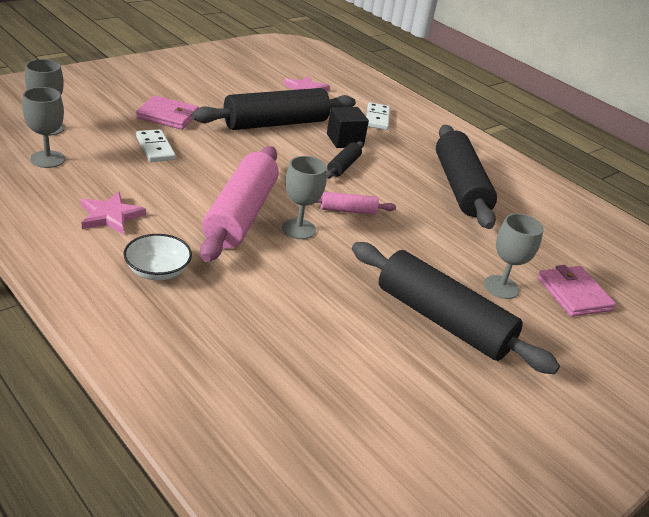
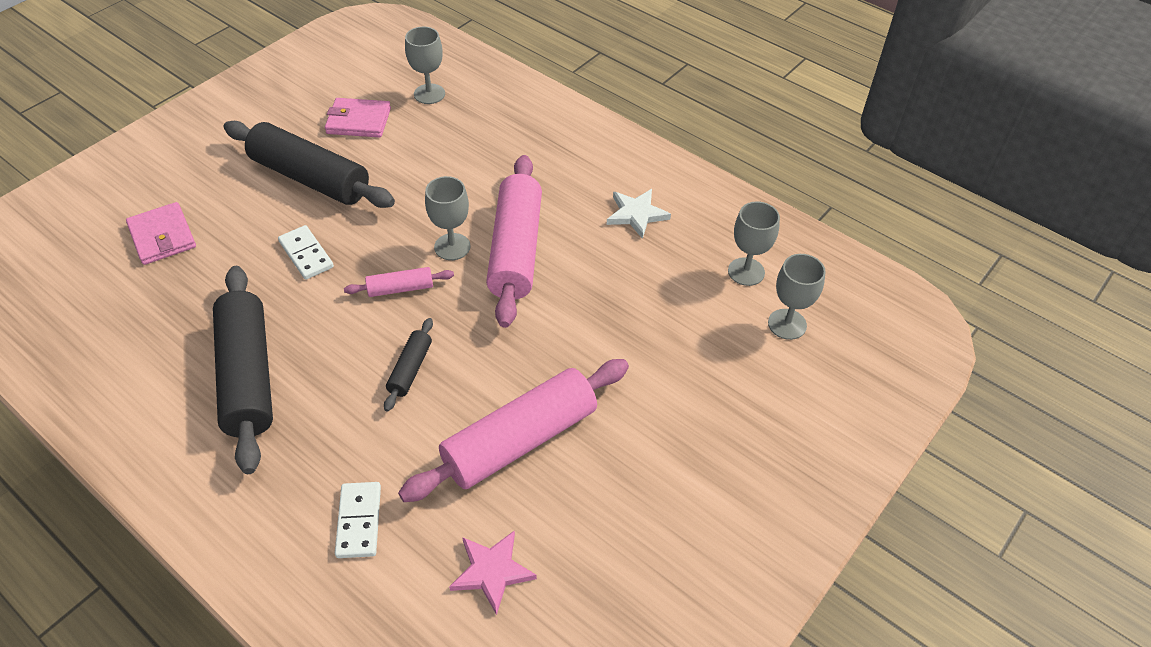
camera: 175 degrees right, 15 degrees up
pink star [81,192,146,235] -> white star [607,189,671,239]
white bowl [124,234,192,280] -> none
pink wallet [136,95,199,130] -> pink wallet moved to [325,98,391,138]
white domino [136,129,176,162] -> white domino moved to [278,225,334,280]
black rolling pin [192,88,356,130] -> pink rolling pin [398,359,629,502]
black cube [327,107,369,148] -> none
grey goblet [484,213,544,299] -> grey goblet moved to [405,27,445,104]

